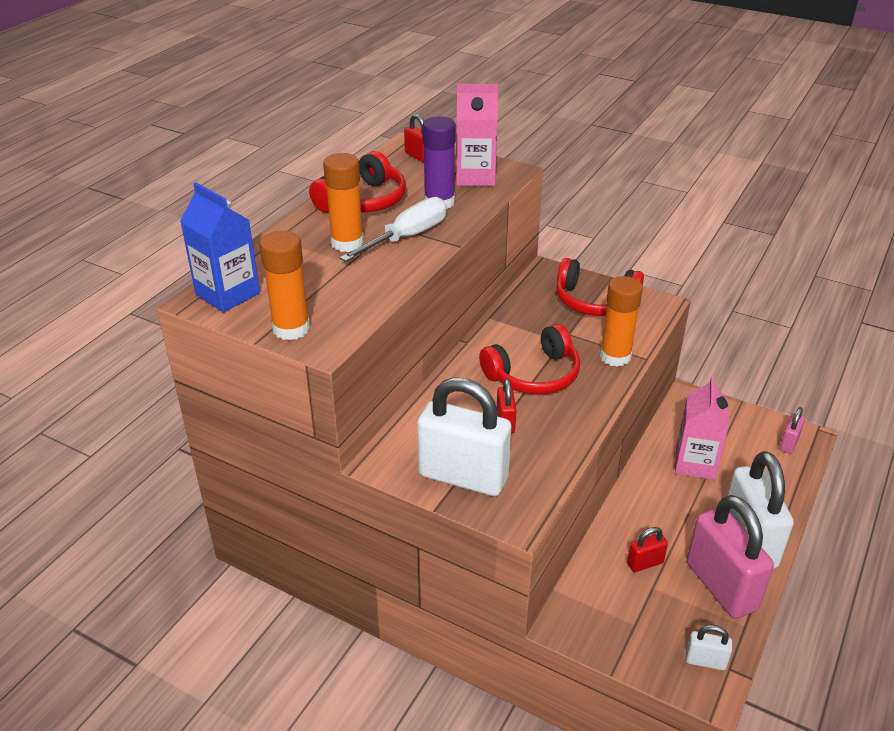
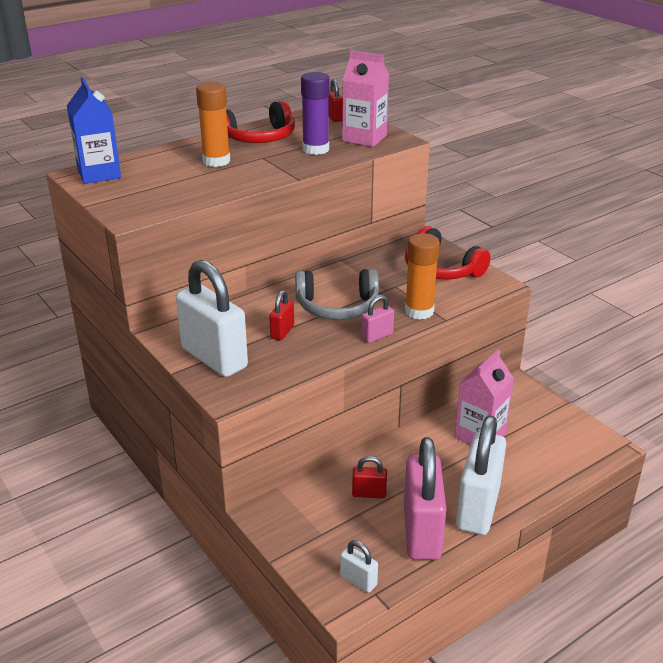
camera: 25 degrees right, 5 degrees down
orange glue stick [260,231,310,340] -> none
white screwdriver [339,197,447,262] -> none
red headphones [479,324,580,395] -> grey headphones [295,269,379,320]
pink padlock [779,407,805,454] -> pink padlock moved to [361,295,394,343]

